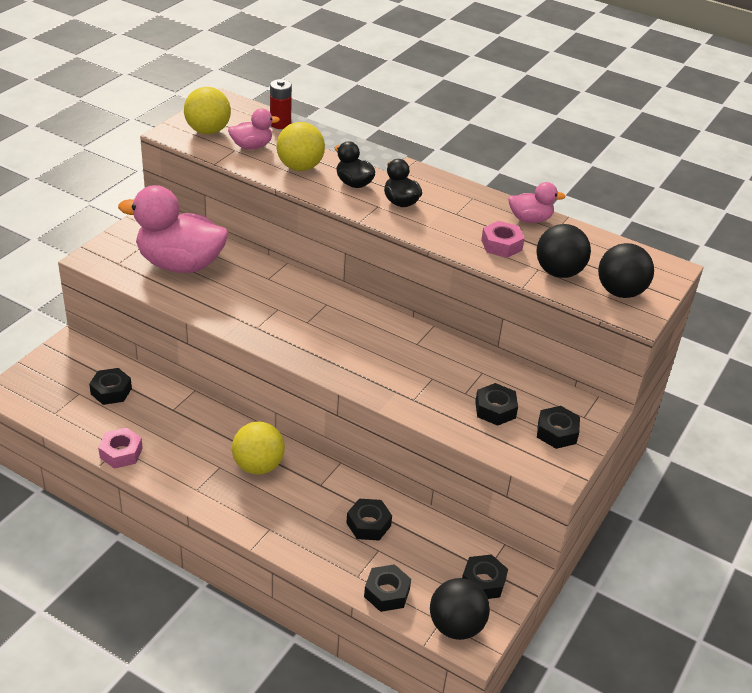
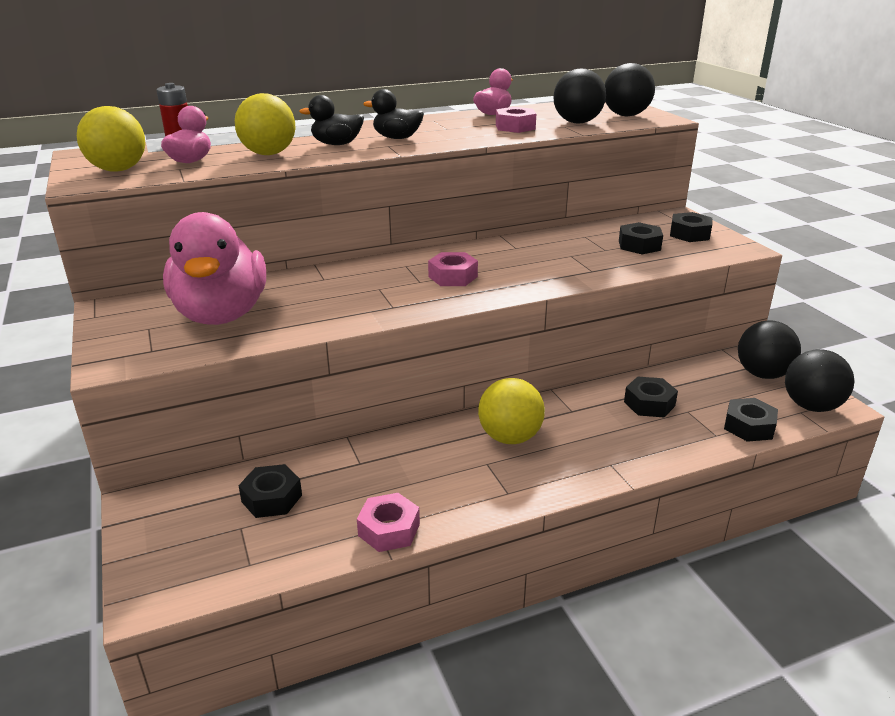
camera: 50 degrees left, 10 degrees down
pink duck [118,185,228,273] -> pink duck turned 60 degrees counterclockwise [163,212,266,325]
black nut [462,554,508,599] -> black ball [738,320,801,379]
none -> pink nut [428,252,478,286]

